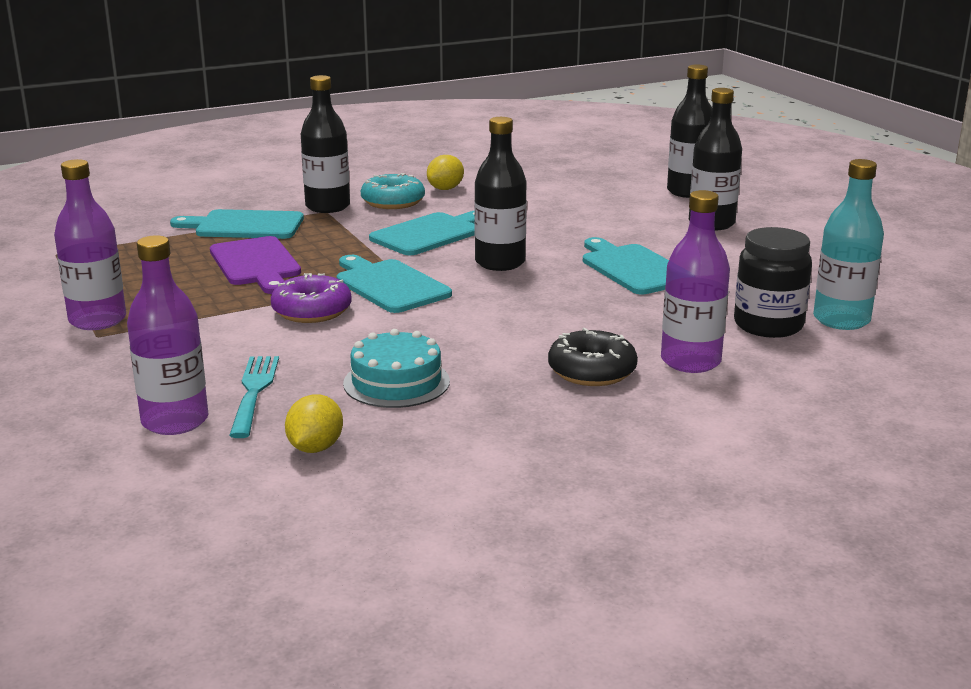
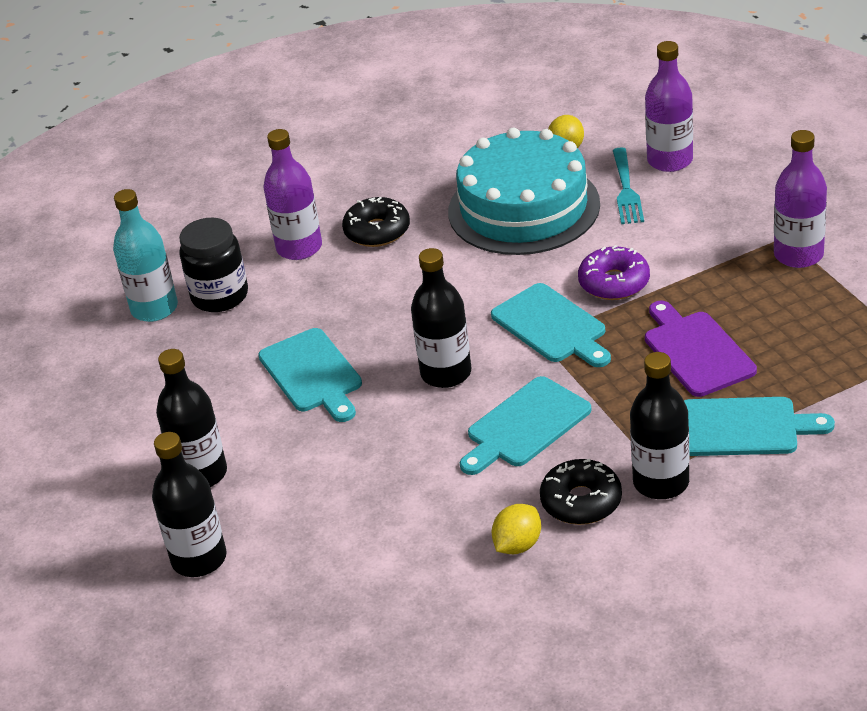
camera: 175 degrees left, 15 degrees up
turquoise cake [343,329,450,408] -> turquoise cake [448,128,600,255], size x1.92
turquoise donut [361,173,425,209] -> black donut [540,459,622,525]

